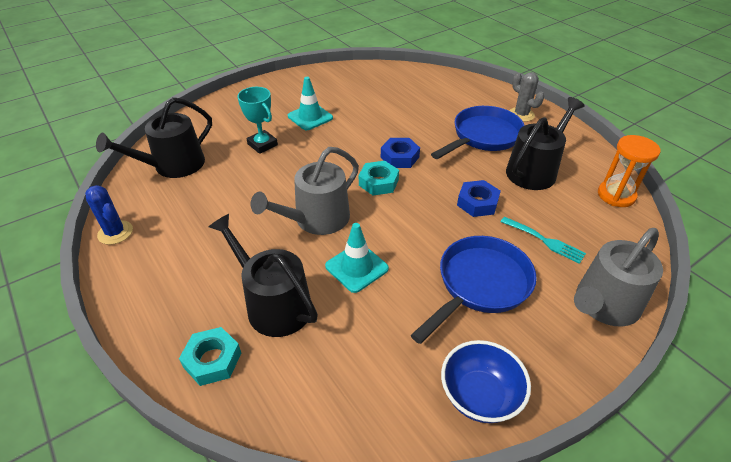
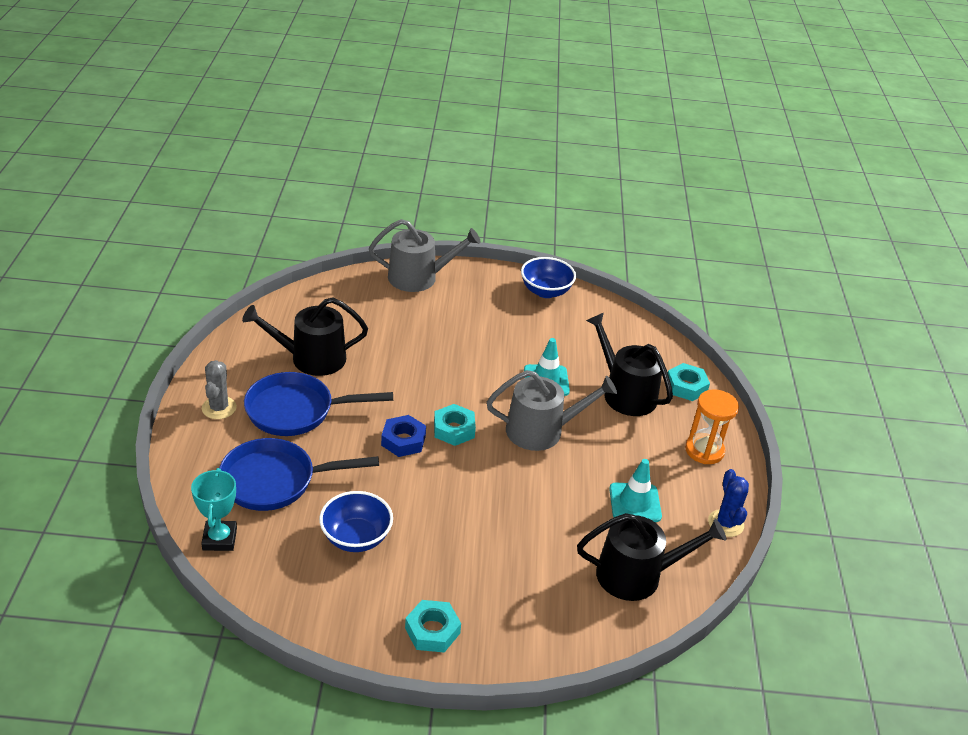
camera: 145 degrees left, 5 degrees down
black watering can [209,214,318,337] -> black watering can turned 150 degrees clockwise [586,313,673,416]
turquoise trophy [237,87,278,154] -> turquoise trophy moved to [191,468,237,551]
turquoise traffic cone [288,77,333,130] -> turquoise traffic cone moved to [609,459,662,522]
blue pan [411,236,537,344] -> blue pan moved to [219,438,379,511]
blue nut [457,180,501,217] -> none
turquoise fork [501,217,586,264] -> none
orange hourglass [598,135,660,207] -> orange hourglass moved to [685,389,739,464]
none -> blue bowl [319,491,393,552]
none -> turquoise nut [405,600,461,652]

